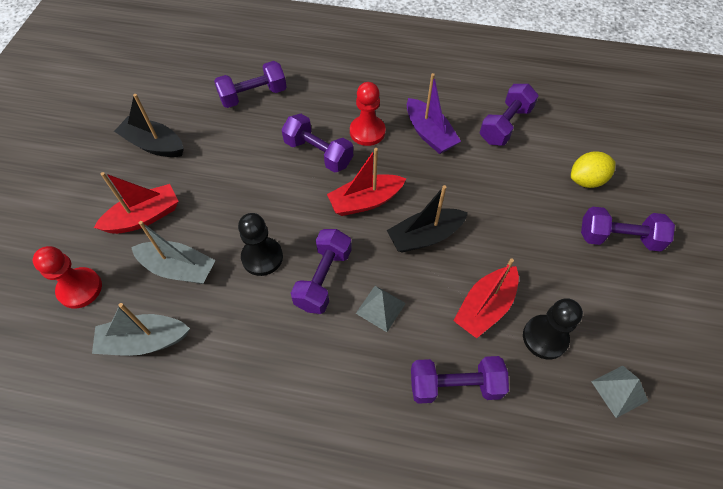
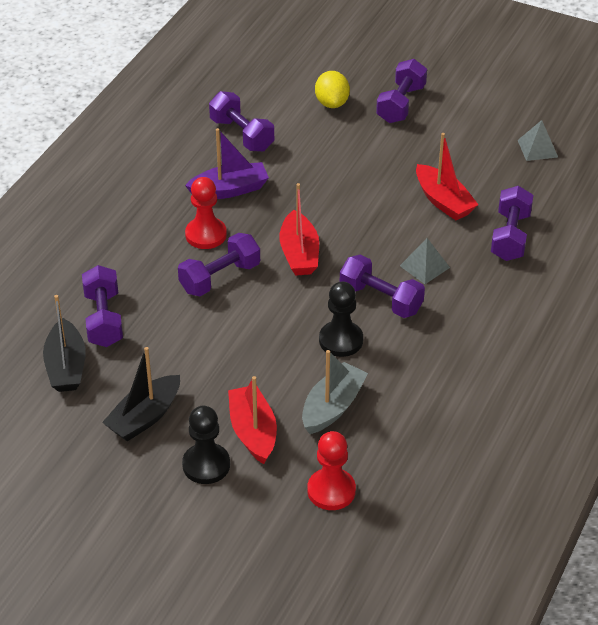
camera: 75 degrees left, 15 degrees down
grey boat [92,303,190,356] -> none
black boat [387,185,468,252] -> black boat moved to [43,295,86,392]
black pawn [523,298,583,360] -> black pawn moved to [182,406,230,484]

